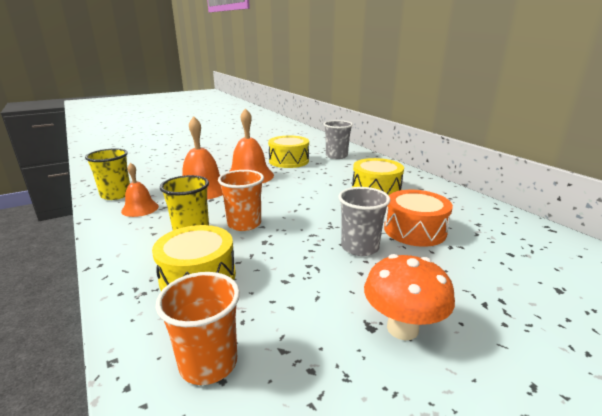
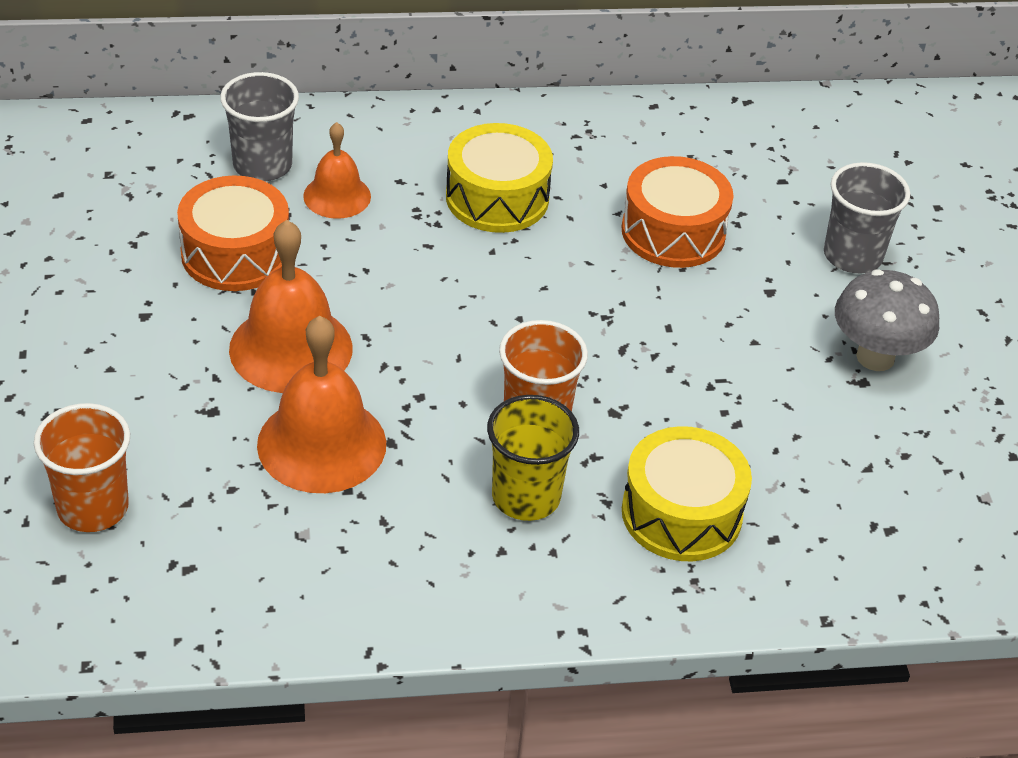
camera: 70 degrees left, 20 degrees up
yellow cup [85,149,130,200] -> none
orange bell [121,162,159,217] -> orange bell moved to [303,122,371,219]
orange cup [156,272,240,385] -> orange cup moved to [34,403,130,532]
yellow drum [268,136,309,168] -> orange drum [177,175,289,291]
grey cup [338,187,390,256] -> grey cup moved to [824,162,910,273]
orange mushroom [364,254,455,340] -> grey mushroom [835,269,940,371]

